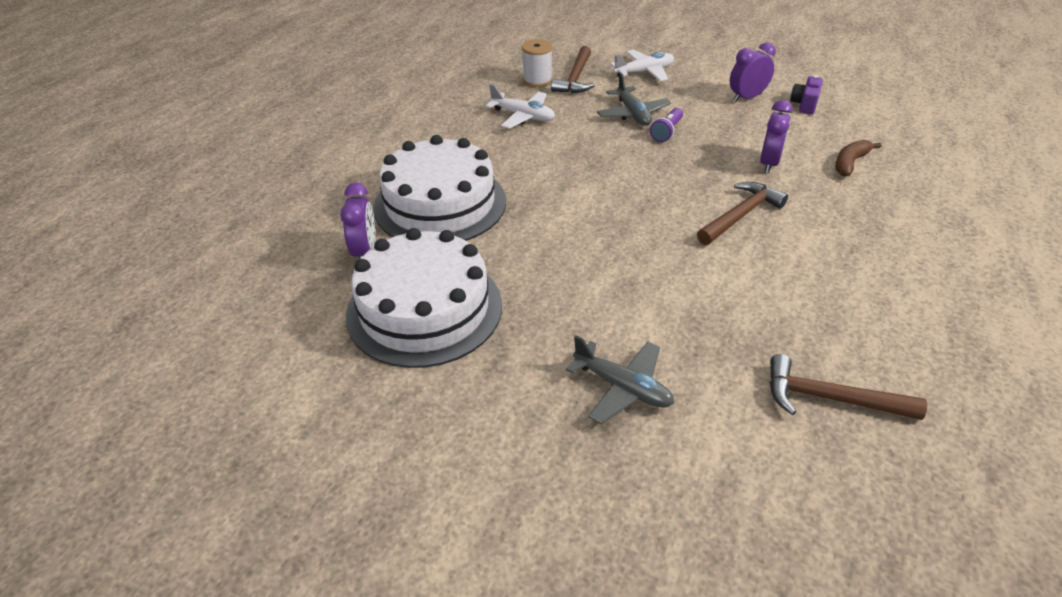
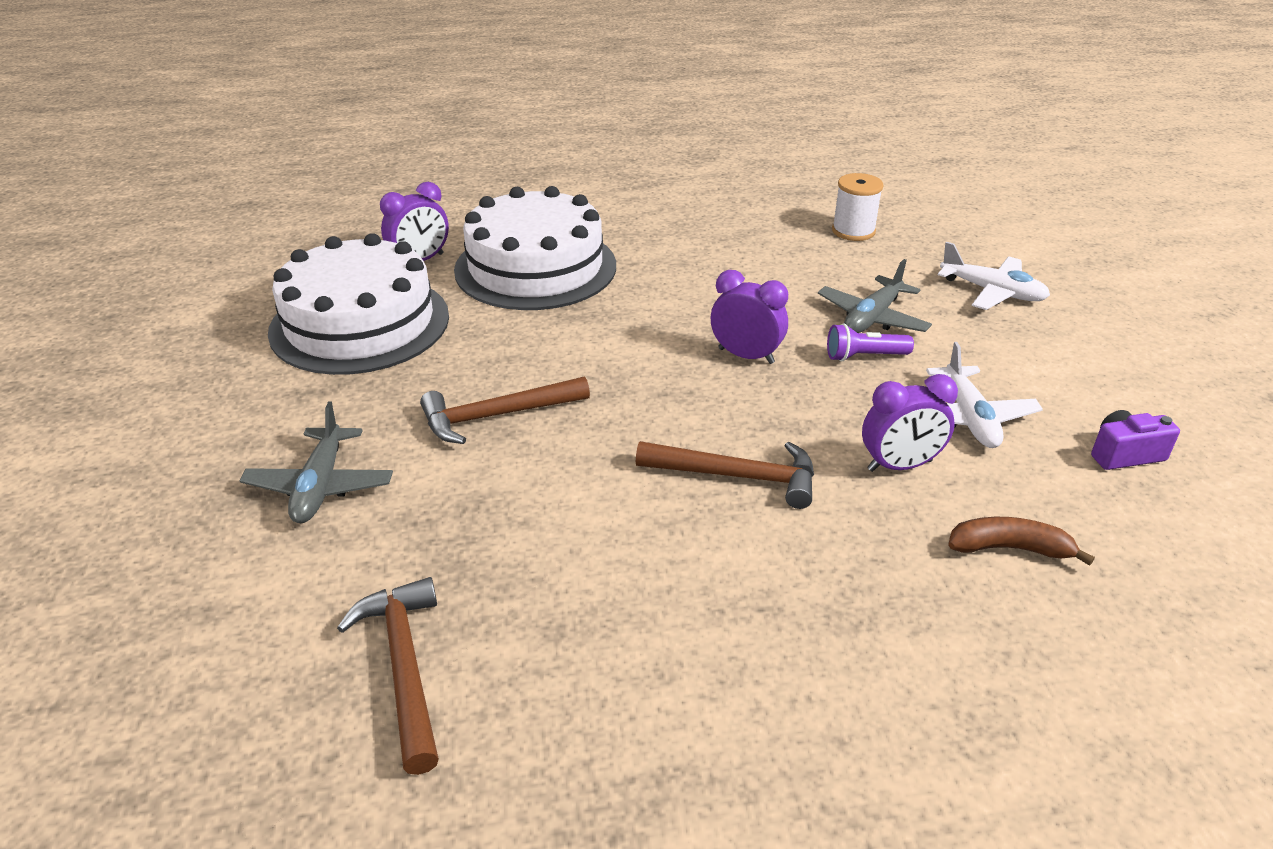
camera: 55 degrees right, 5 degrees down
white plane [485,84,555,129] -> white plane moved to [926,342,1043,448]
brown hammer [551,46,595,93] -> brown hammer moved to [420,376,590,444]
purple clock [730,42,776,102] -> purple clock moved to [711,270,788,364]

